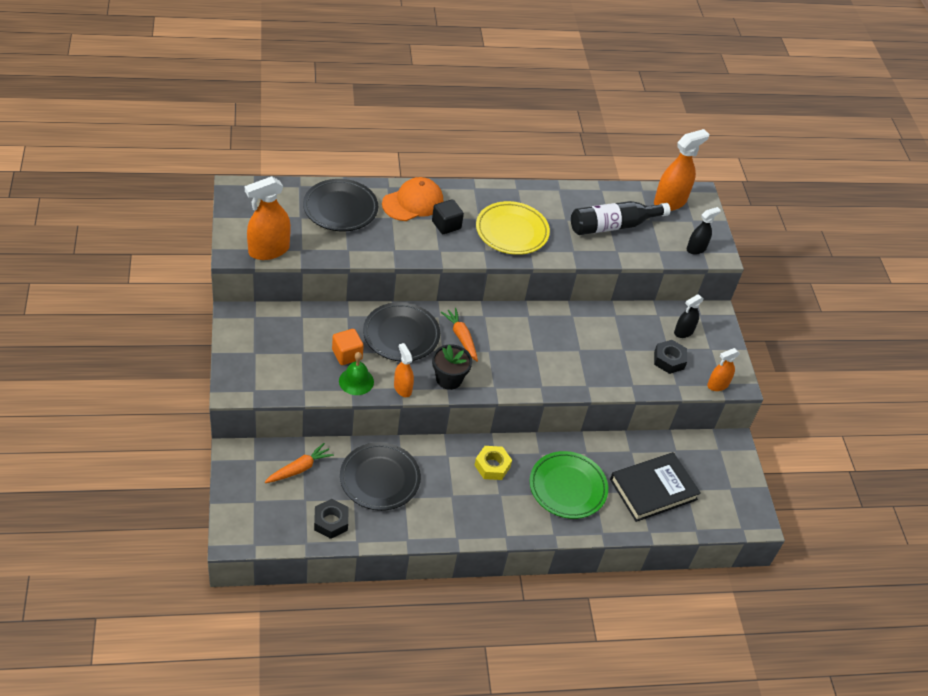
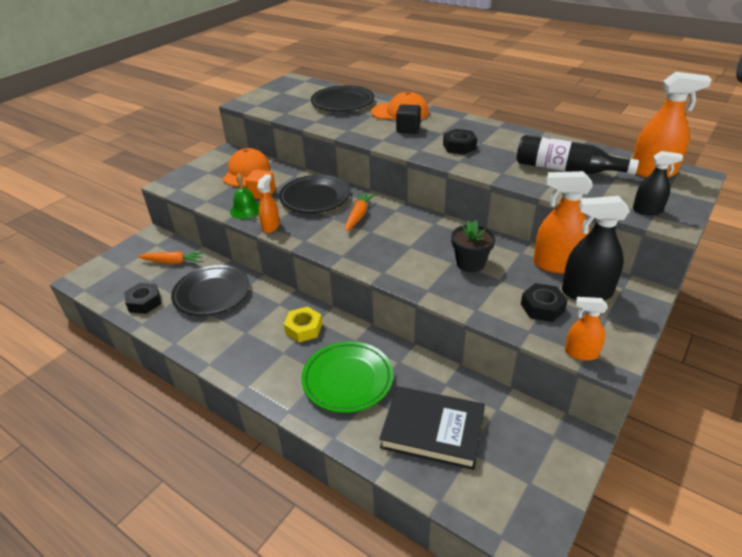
camera: 50 degrees right, 10 degrees down
orange spray bottle [245,176,291,260] -> orange spray bottle moved to [533,171,593,274]
black flower pot [432,344,472,390] -> black flower pot moved to [451,220,496,272]
yellow plate [476,201,550,255] -> black nut [443,129,477,155]
black spray bottle [674,294,704,338] -> black spray bottle [562,196,630,300], size x1.71
none -> orange cap [223,148,270,187]

